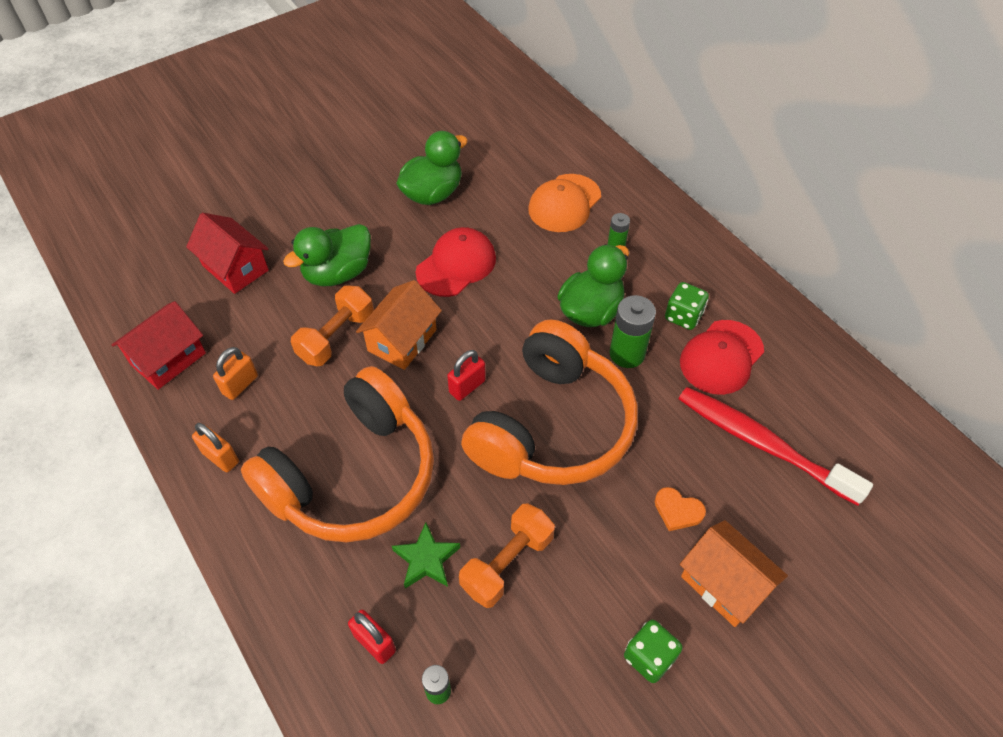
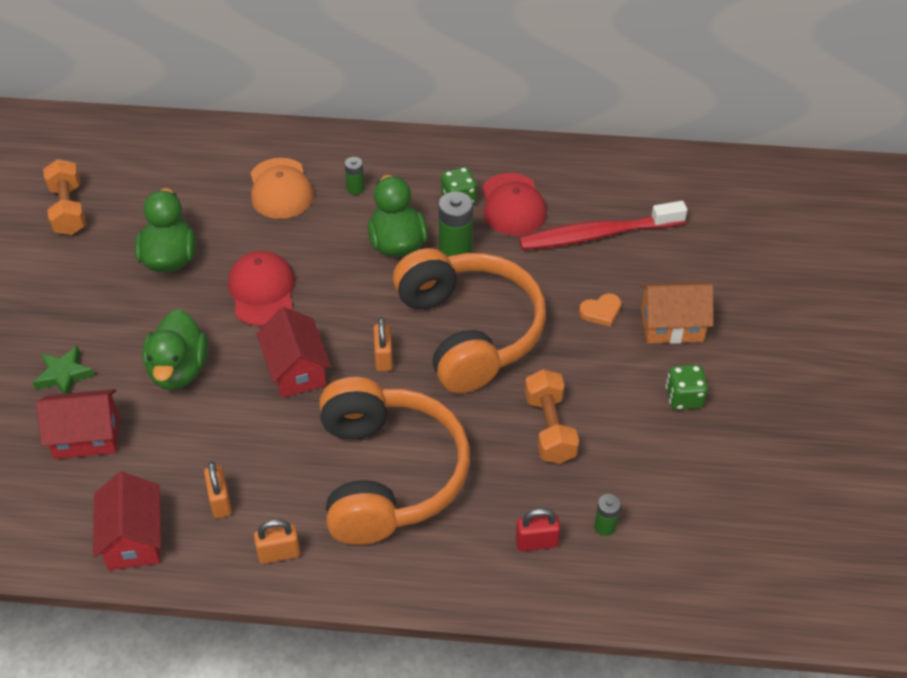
camera: 50 degrees left, 5 degrees down
orange dumbbell [291,285,374,366] -> orange dumbbell moved to [43,159,86,235]
orange house [356,280,442,370] -> red house [257,307,331,398]
green star [392,522,460,589] -> green star moved to [33,346,95,394]
red padlock [447,350,486,401] -> orange padlock [373,317,393,371]

